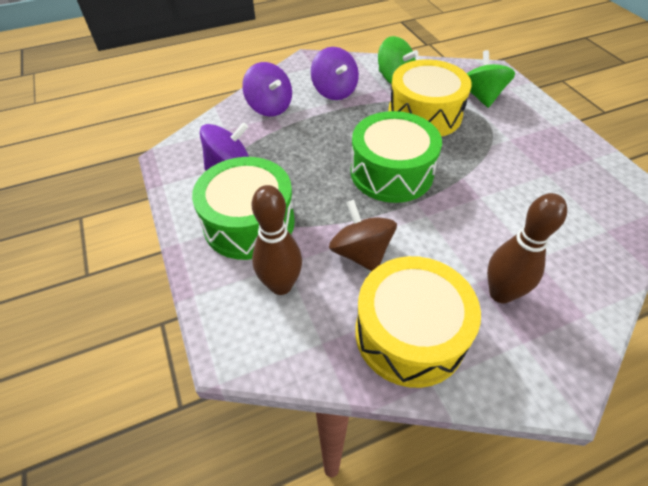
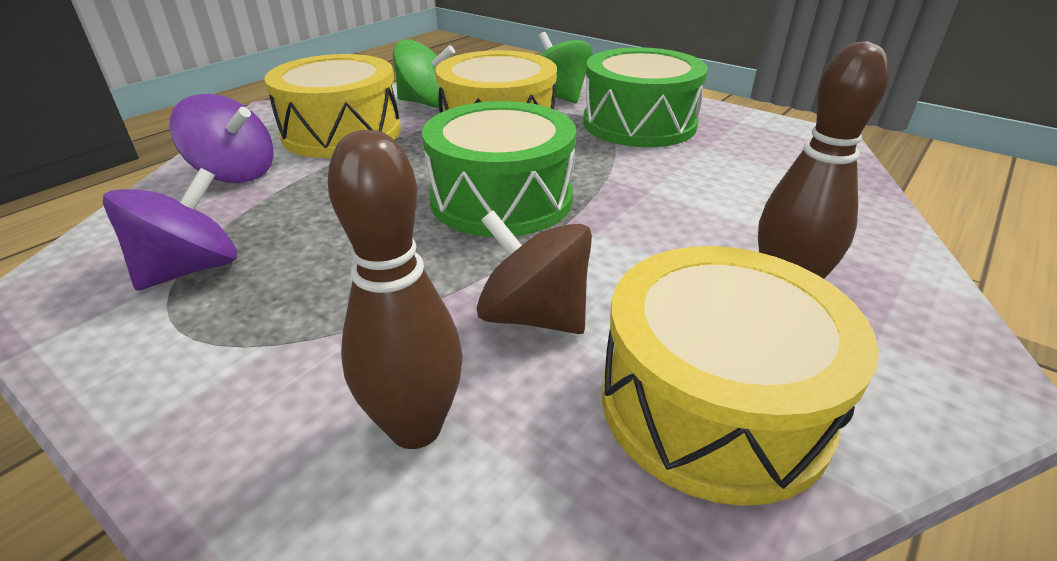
camera: 30 degrees left, 15 degrees down
green drum [192,157,295,260] -> green drum moved to [583,47,708,147]
purple spinning top [311,47,359,100] -> yellow drum [264,54,401,158]

